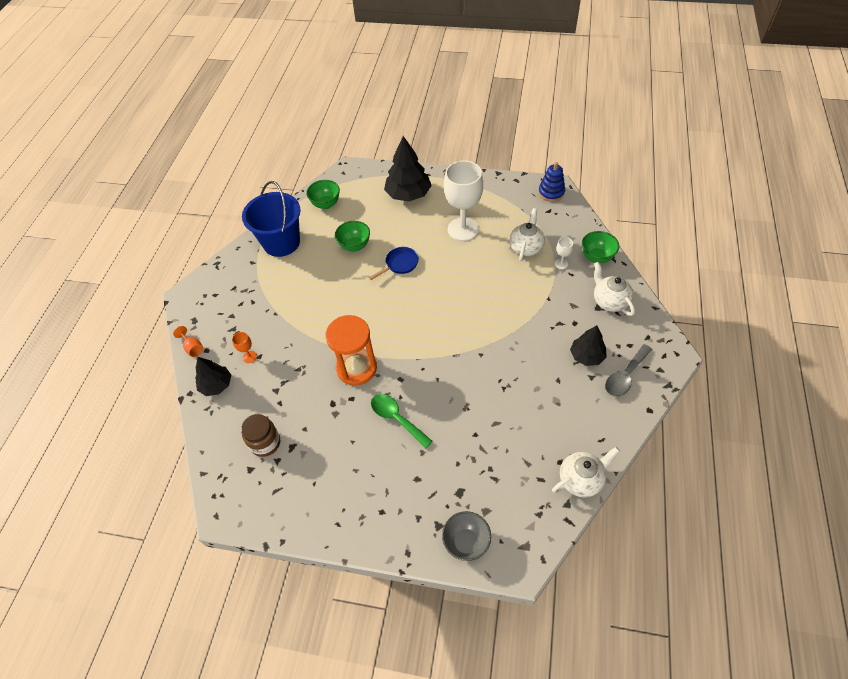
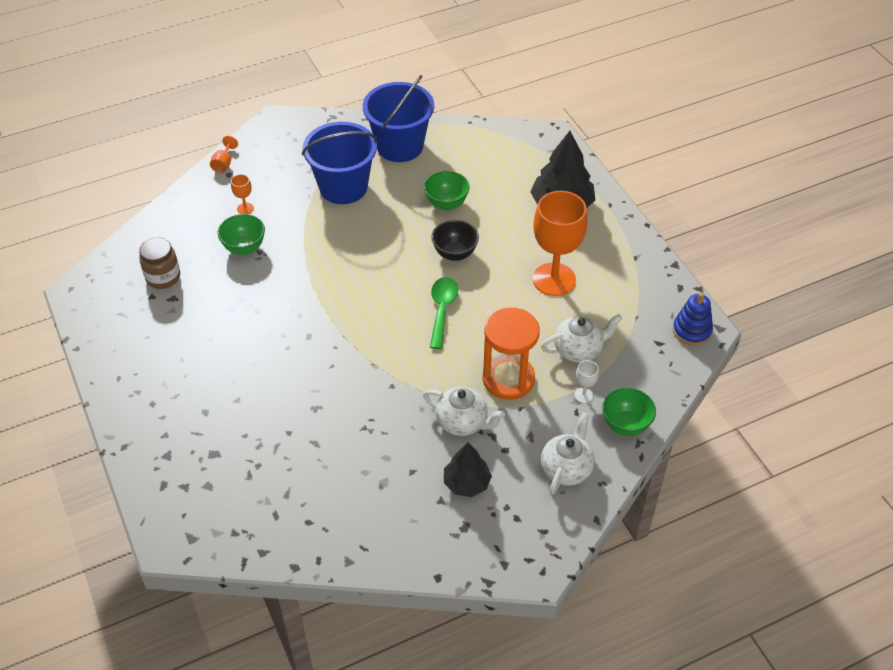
camera: 50 degrees right, 5 degrees down
black tree [195,357,231,396] -> none
green bowl [306,180,340,209] -> green bowl moved to [217,214,265,255]
orange hourglass [325,315,377,386] -> orange hourglass moved to [483,307,540,400]
blue pan [369,247,419,280] -> black bowl [431,220,479,261]
green spoon [371,394,433,449] -> green spoon moved to [430,277,458,349]
grey bowl [442,511,491,561] -> none
white goblet [444,161,483,241] -> orange goblet [533,191,587,296]
white teapot [552,447,620,497] -> white teapot moved to [423,387,505,436]
grey spoon [605,344,652,397] -> none
none -> blue bucket [302,122,378,204]

